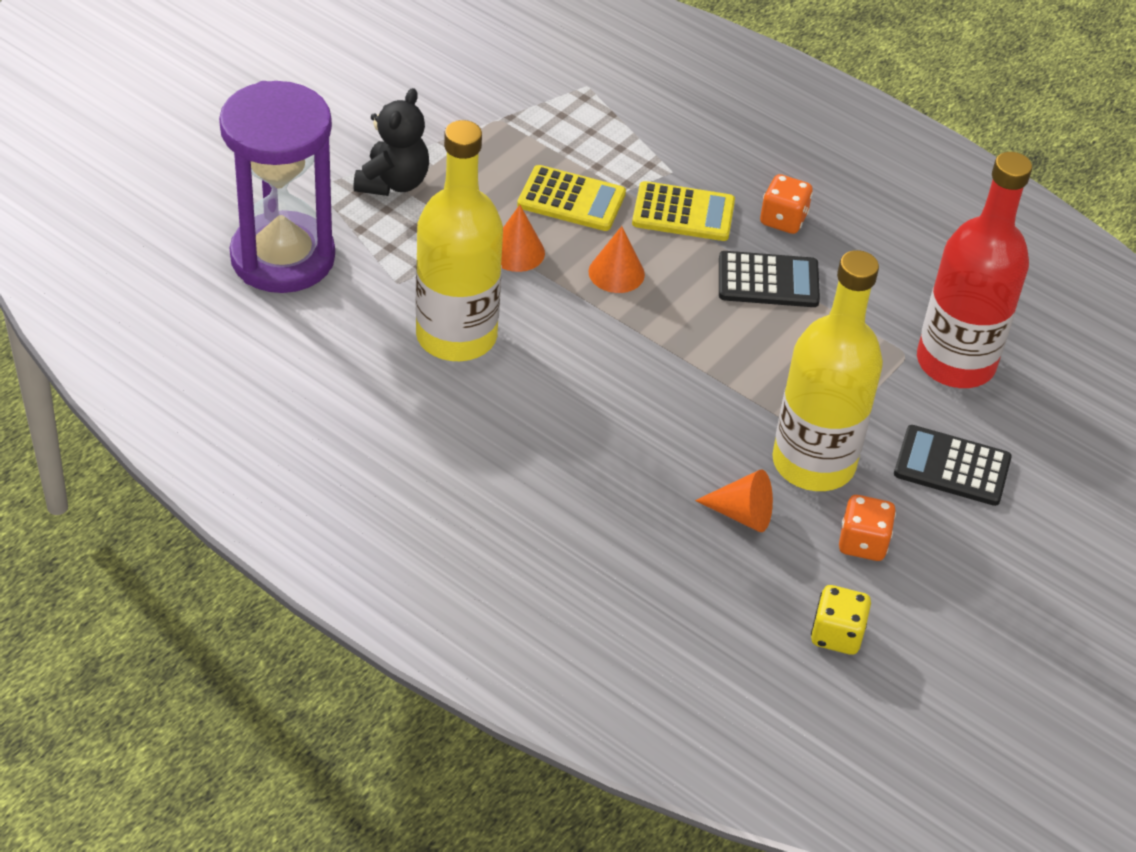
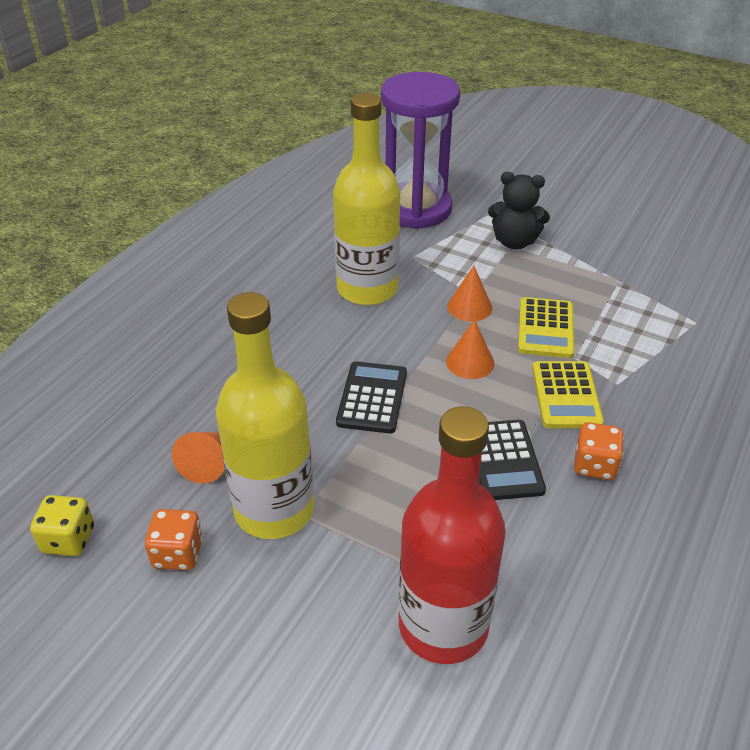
camera: 85 degrees right, 5 degrees down
black calculator [894,425,1012,506] -> black calculator moved to [336,361,407,434]

